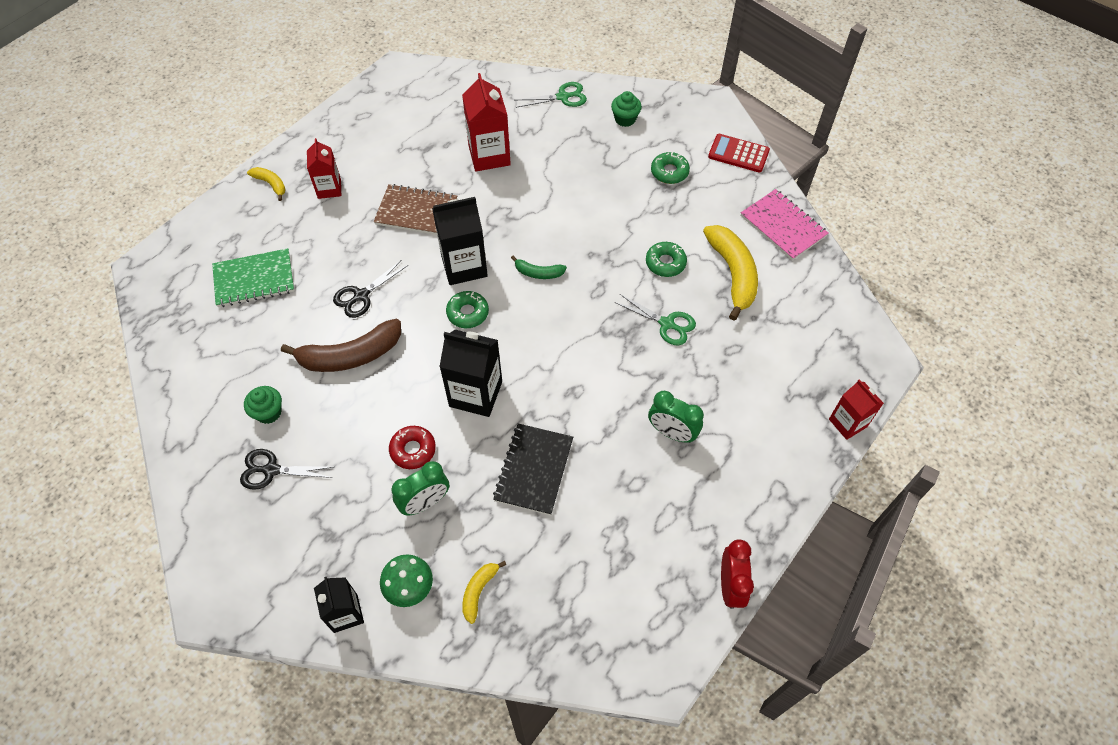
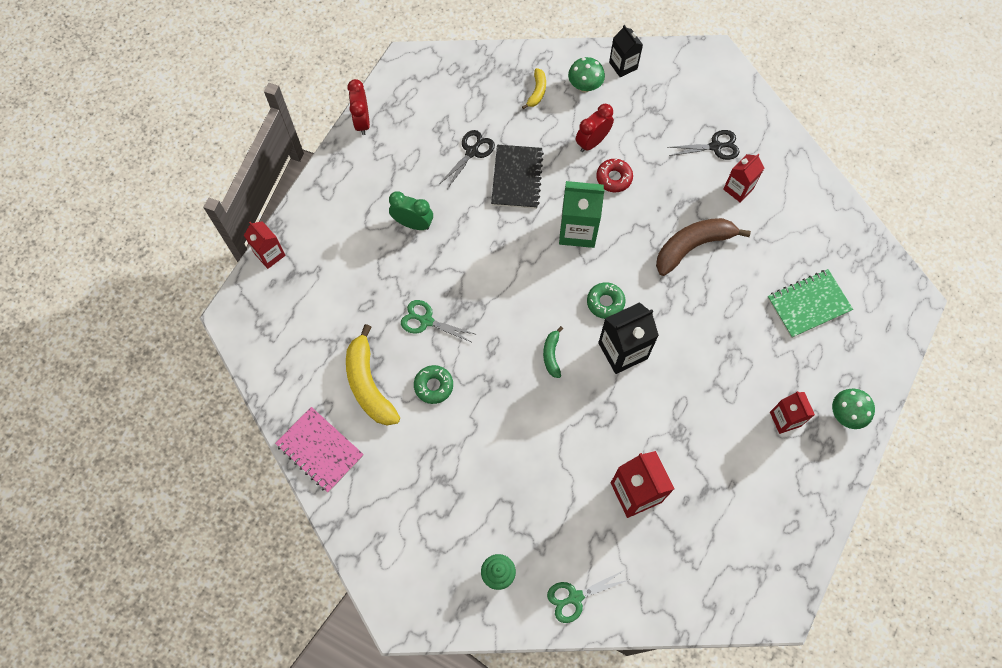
camera: 170 degrees right, 10 degrees up
green cupcake [244,386,282,424] -> red carton [723,154,764,203]
yellow banana [247,167,286,201] -> green mushroom [832,389,875,429]
black scissors [333,260,408,318] -> black scissors moved to [441,130,495,189]
brown notebook [374,184,457,235] -> none
green clock [392,461,449,516] -> red clock [576,104,614,152]
black carton [439,330,502,417] -> green carton [559,181,605,248]
green banana [511,256,567,279] -> green banana turned 90 degrees counterclockwise [543,326,563,378]
green donut [651,152,690,184] -> none
red calculator [708,134,770,173] -> none

